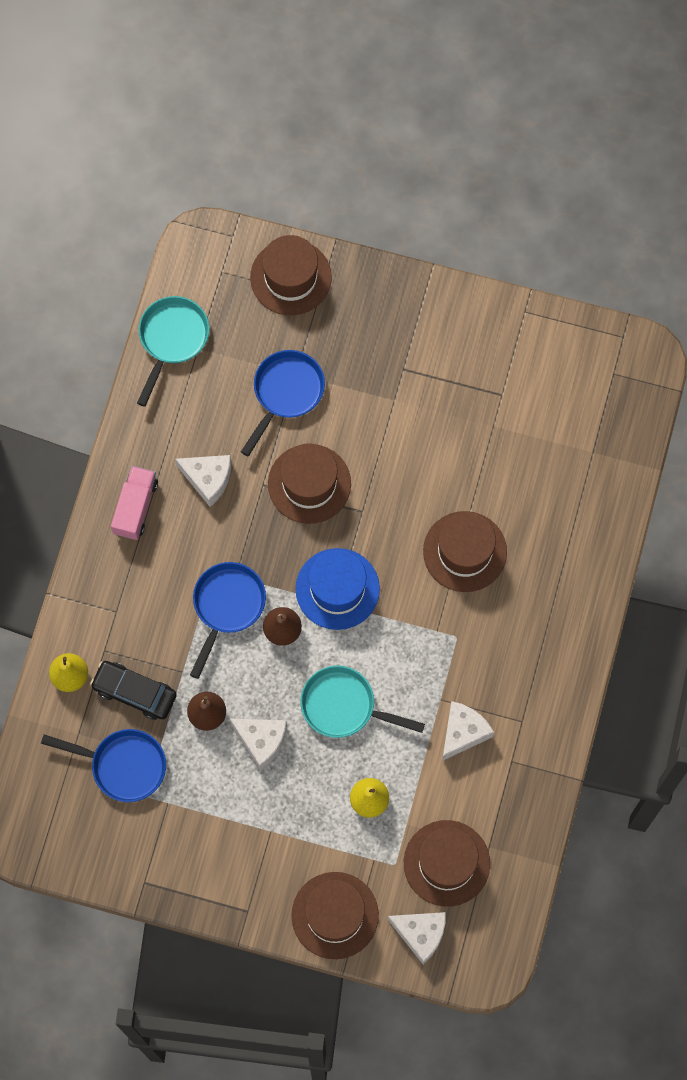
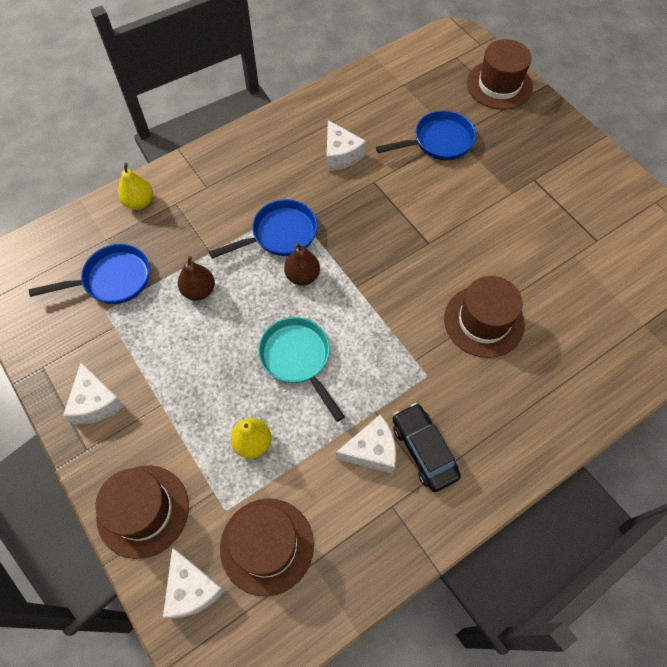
camera: 40 degrees right, 10 degrees down
blue pan [41,729,166,802] -> blue pan turned 75 degrees counterclockwise [29,244,150,304]
black car [90,661,177,720] -> black car moved to [392,403,461,492]
pink truck [111,466,158,540] -> none
turquoise pan [137,296,210,407] -> none
white cheese [230,719,287,770] -> white cheese moved to [63,362,125,424]
brown hat [268,443,351,524] -> none
blue hat [295,548,380,630] -> none

